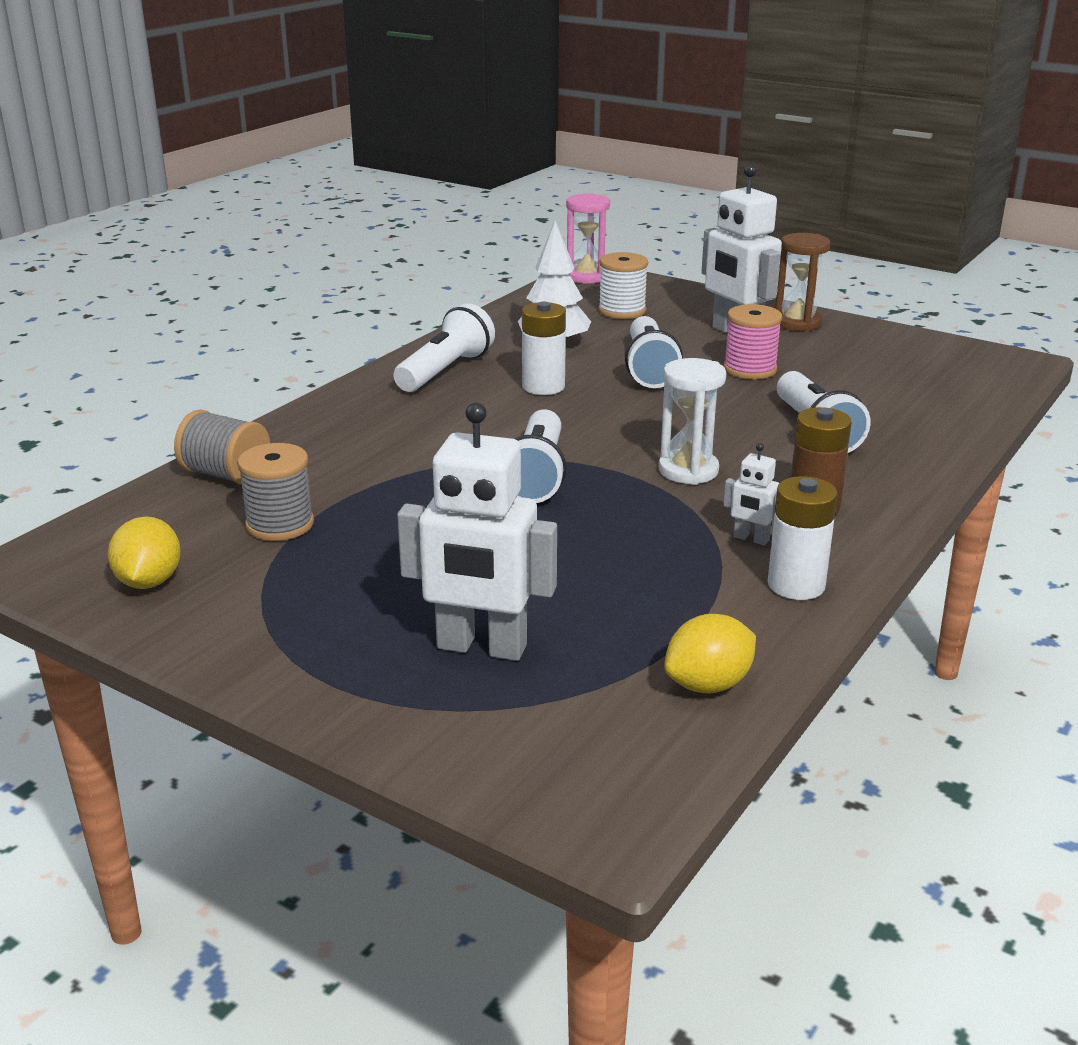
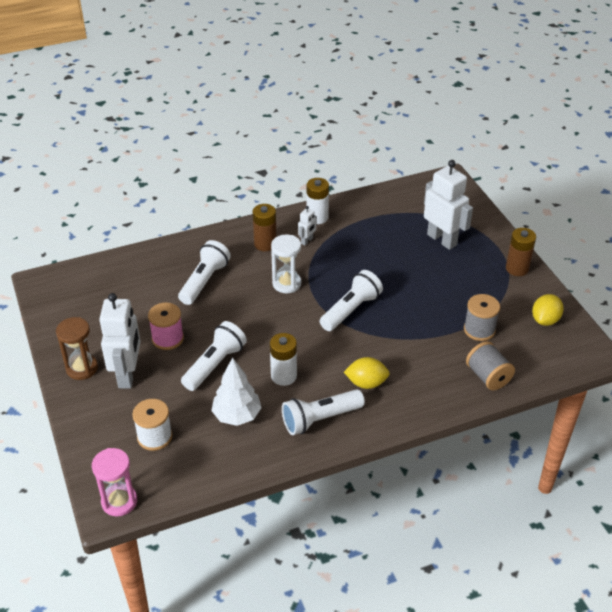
camera: 145 degrees left, 15 degrees up
yellow lemon [665,614,756,693] -> yellow lemon moved to [344,357,390,389]
white robot [723,443,779,545] -> white robot turned 60 degrees clockwise [298,206,317,245]
none -> brown battery [506,228,536,276]

